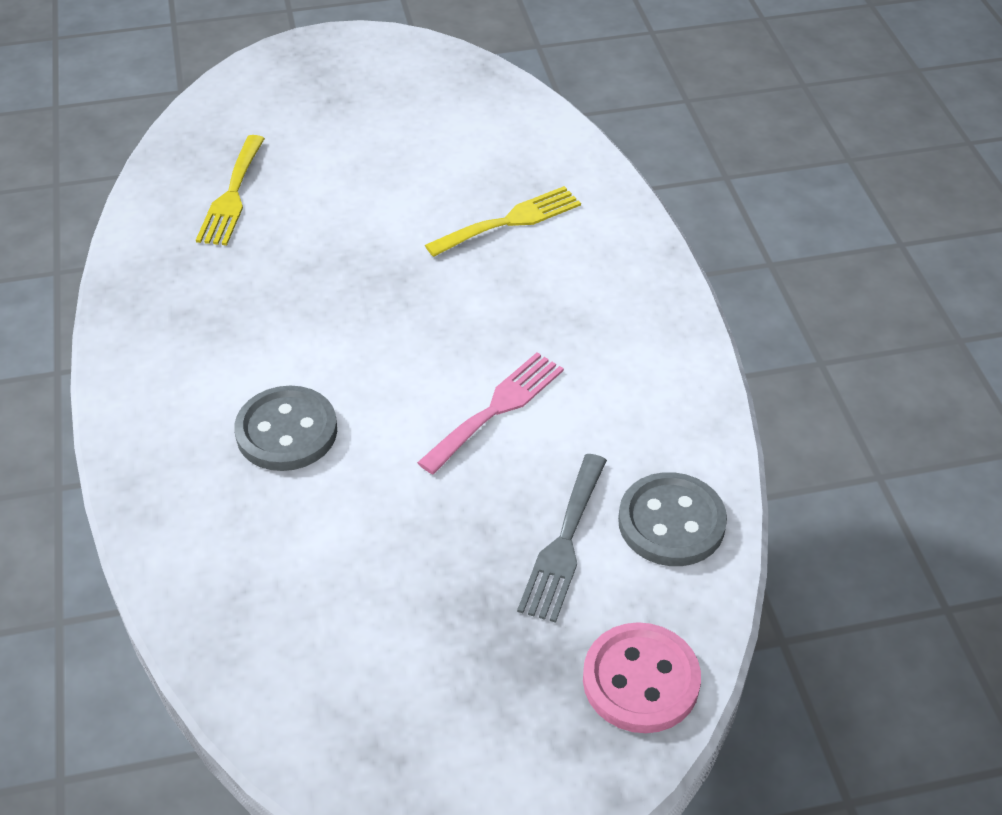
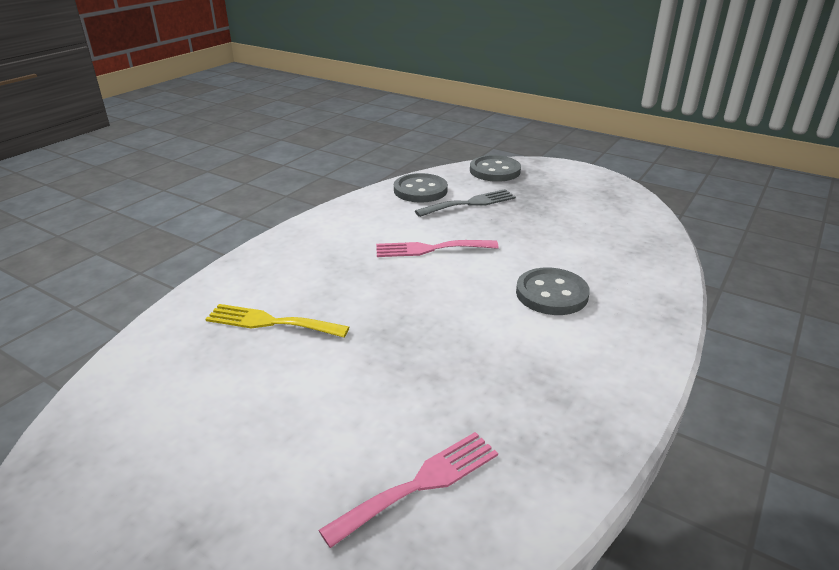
camera: 135 degrees left, 15 degrees down
yellow fork [196,135,265,246] -> pink fork [319,432,498,548]
pink button [583,622,701,733] -> grey button [470,155,521,182]

